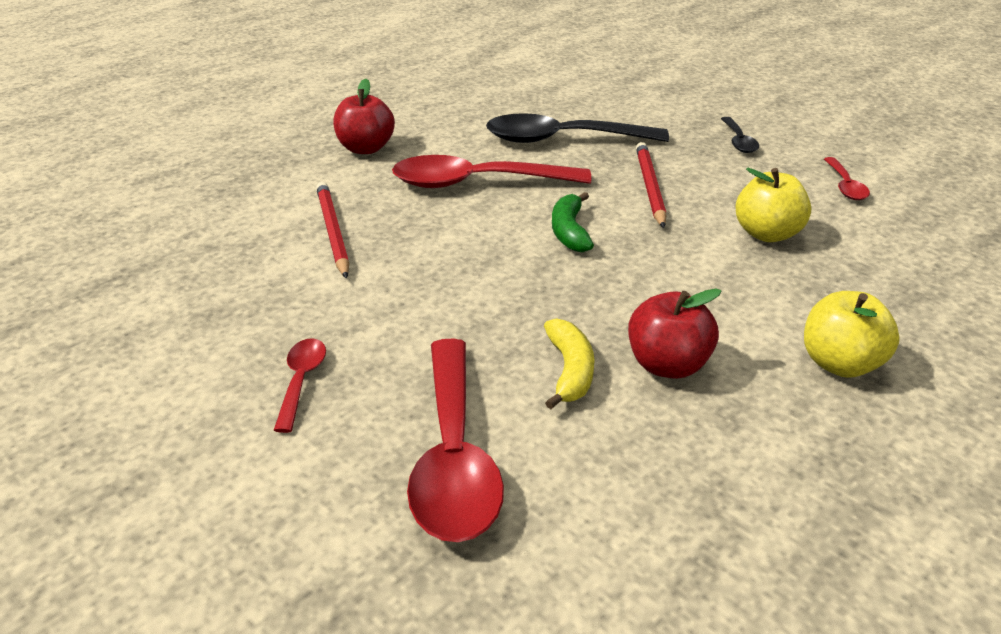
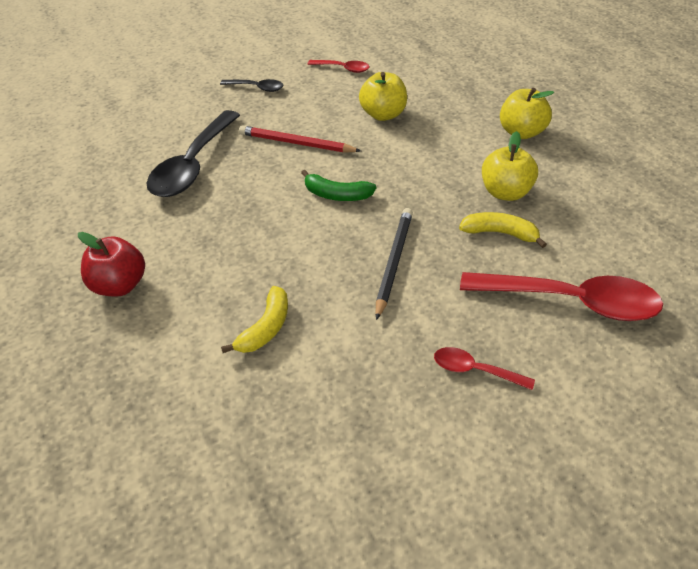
camera: 70 degrees left, 10 degrees up
red pencil [316,182,349,279] -> yellow banana [221,286,288,353]
red spoon [392,155,592,188] -> none
red apple [628,289,721,379] -> yellow apple [482,131,538,201]
none -> black pencil [376,208,413,320]

